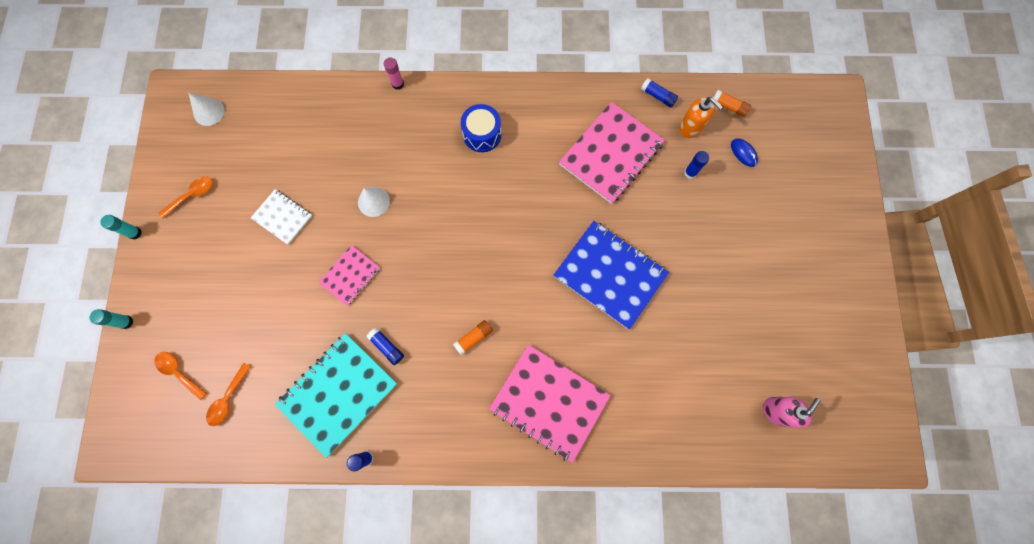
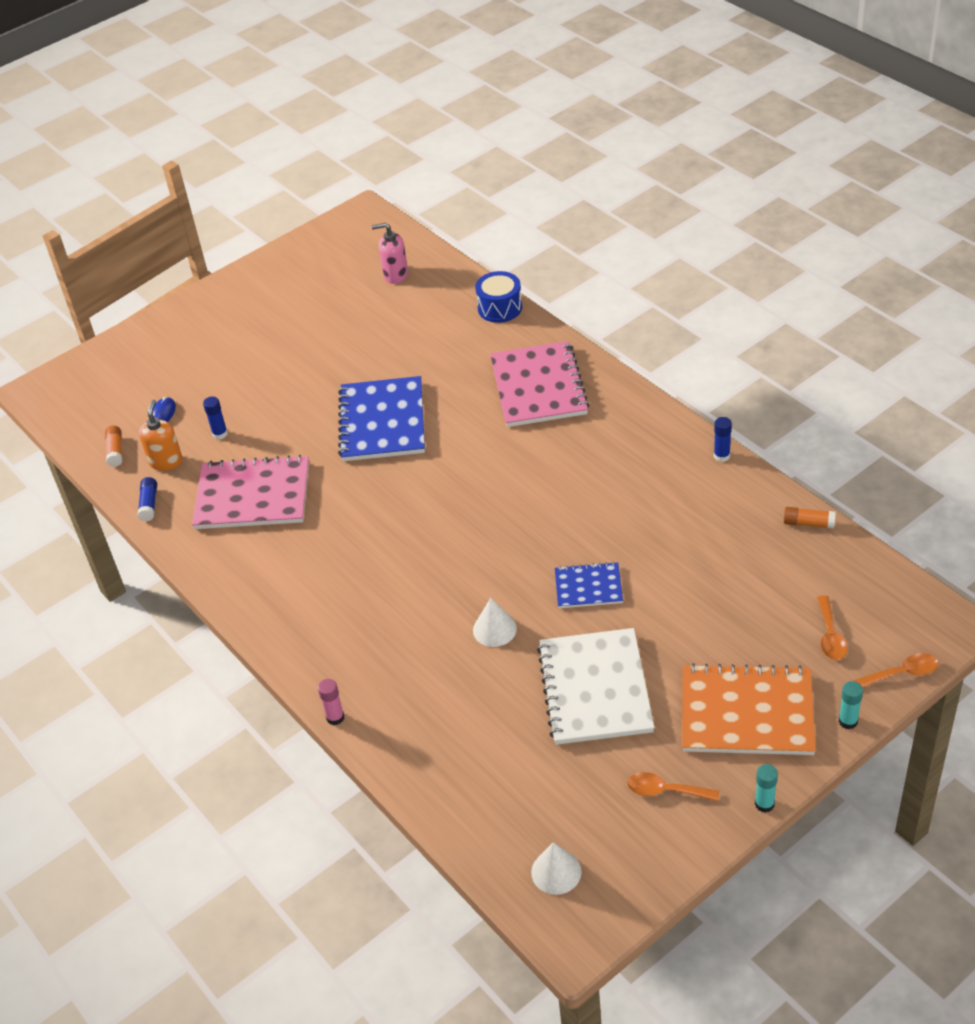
camera: 125 degrees left, 30 degrees down
orange spoon [206,363,251,426] -> orange spoon moved to [853,653,939,688]
white notebook [251,189,312,245] -> white notebook [537,628,655,745], size x1.84
turquoise notebook [275,333,397,458] -> none
pink notebook [318,245,380,306] -> blue notebook [555,562,623,608]
blue glue stick [367,327,404,365] -> none
orange glue stick [453,320,493,355] -> orange glue stick moved to [784,507,836,529]
blue drum [461,104,501,152] -> blue drum moved to [475,271,522,323]
none -> orange notebook [682,663,816,755]

